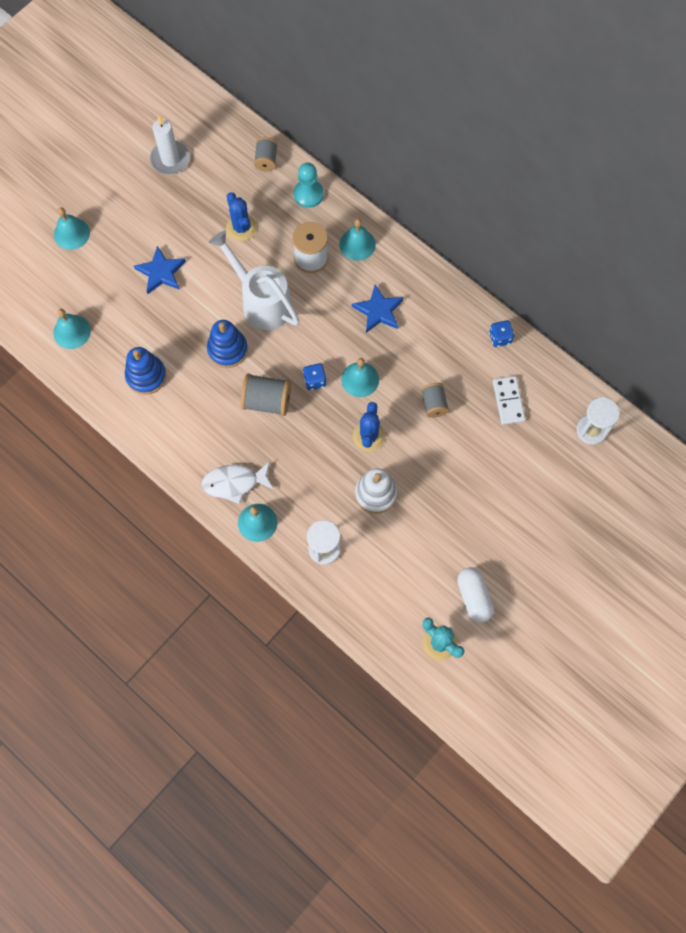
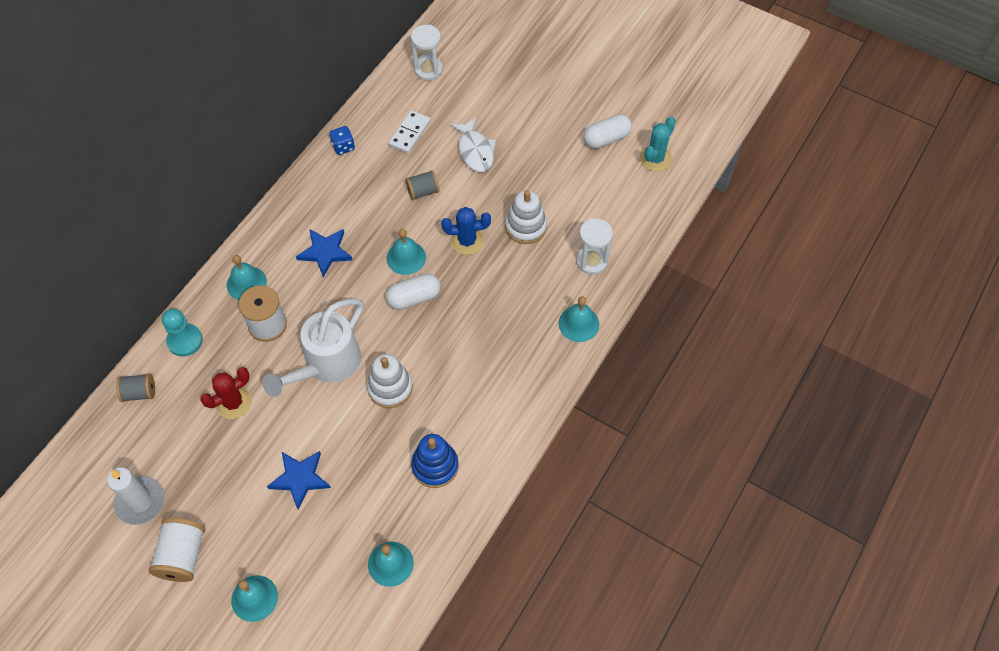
camera: 100 degrees left, 10 degrees down
white fish [202,461,274,504] -> white fish moved to [450,117,496,172]
blue stacking toy [207,320,248,368] -> white stacking toy [367,354,413,408]
blue cactus [226,192,257,241] -> red cactus [200,367,251,419]
grey spool [241,373,291,416] -> none
blue dice [303,363,327,390] -> white capsule [386,273,441,310]
white domino [493,376,525,425] -> white domino turned 45 degrees counterclockwise [388,110,431,153]
none -> white spool [149,517,205,582]

